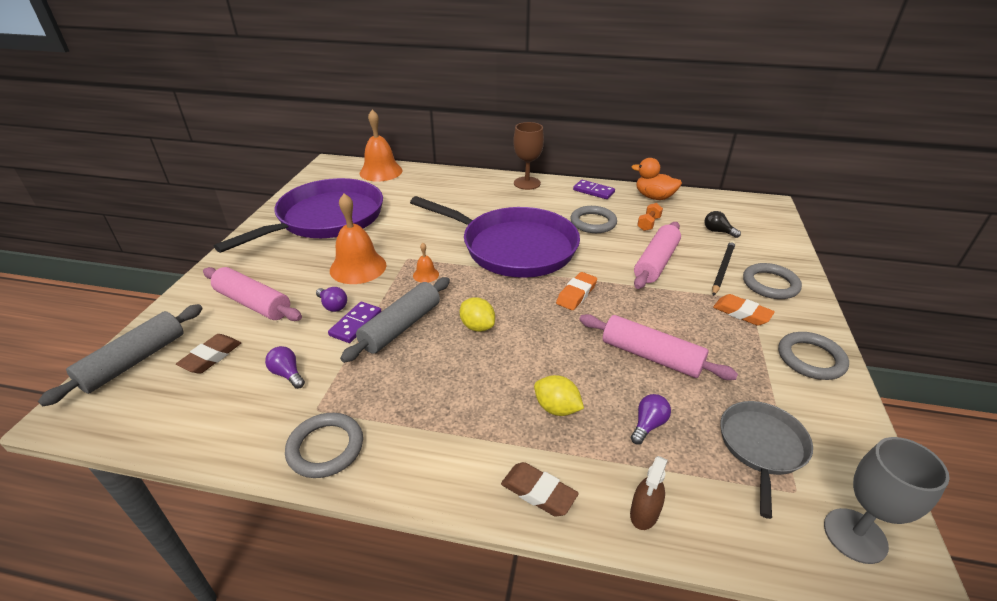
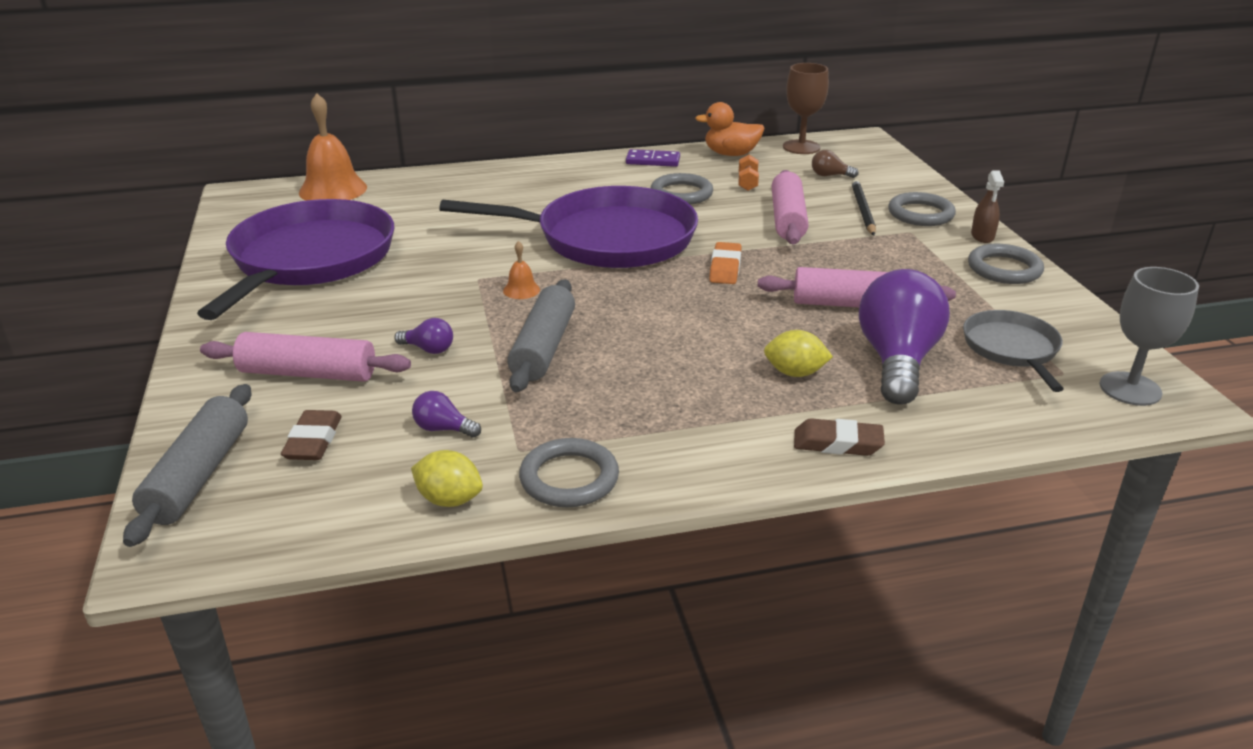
camera: 25 degrees left, 5 degrees down
purple domino [328,302,382,343] -> none
orange bell [330,193,387,284] -> none
yellow lemon [460,297,495,332] -> yellow lemon moved to [411,450,483,507]
brown goblet [513,122,544,190] -> brown goblet moved to [783,63,829,154]
brown spray bottle [630,456,668,530] -> brown spray bottle moved to [971,170,1004,243]
purple light bulb [631,394,671,445] -> purple light bulb [859,269,950,404], size x2.40
black light bulb [704,211,741,238] -> brown light bulb [812,150,858,178]
orange eraser [713,294,775,326] -> none

